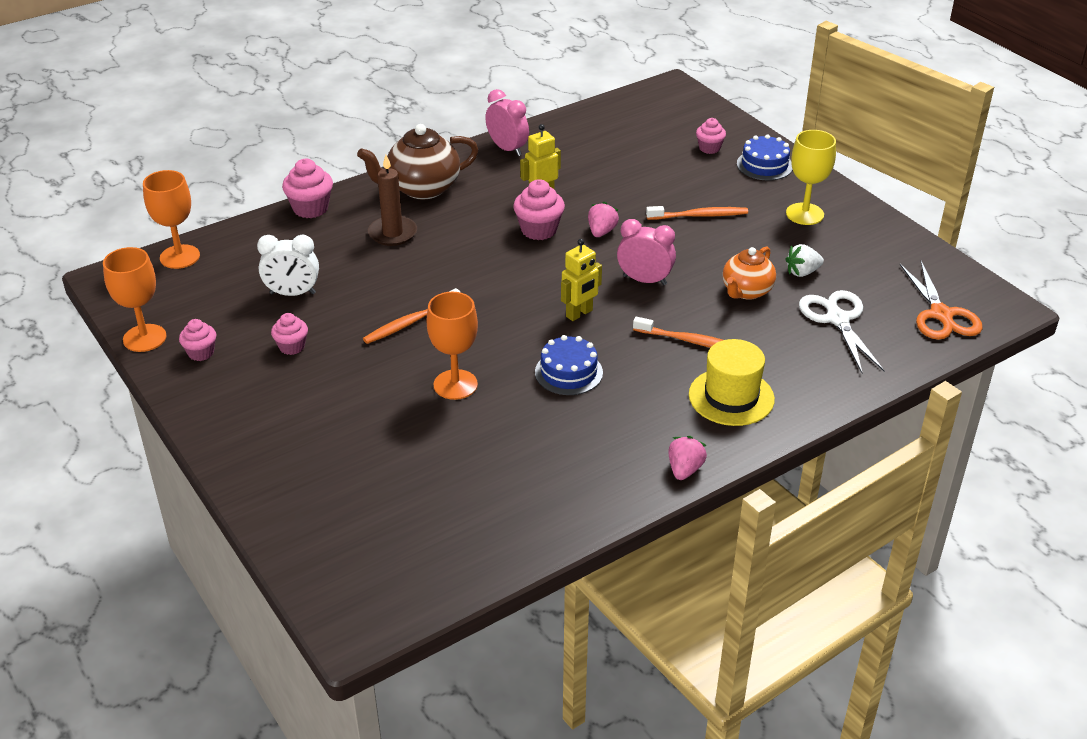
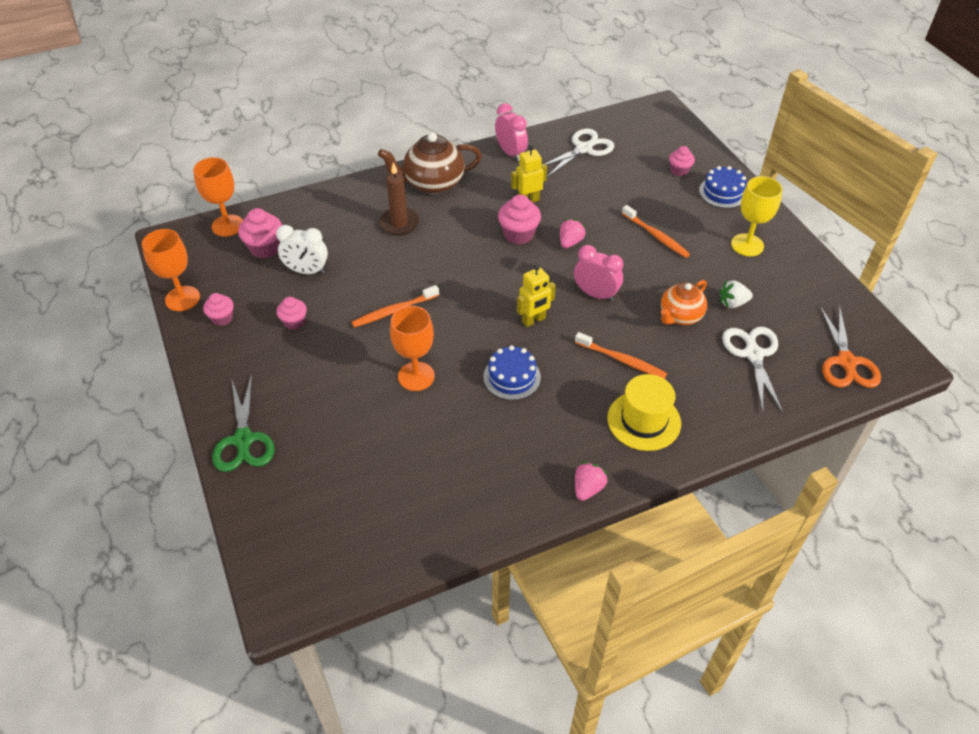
camera: 10 degrees right, 10 degrees up
pink cupcake [282,159,333,218] -> pink cupcake moved to [238,208,282,259]
orange toothbrush [646,206,748,220] -> orange toothbrush turned 45 degrees clockwise [622,205,690,258]
none -> green scissors [212,374,274,472]
none -> white scissors [545,129,614,177]

